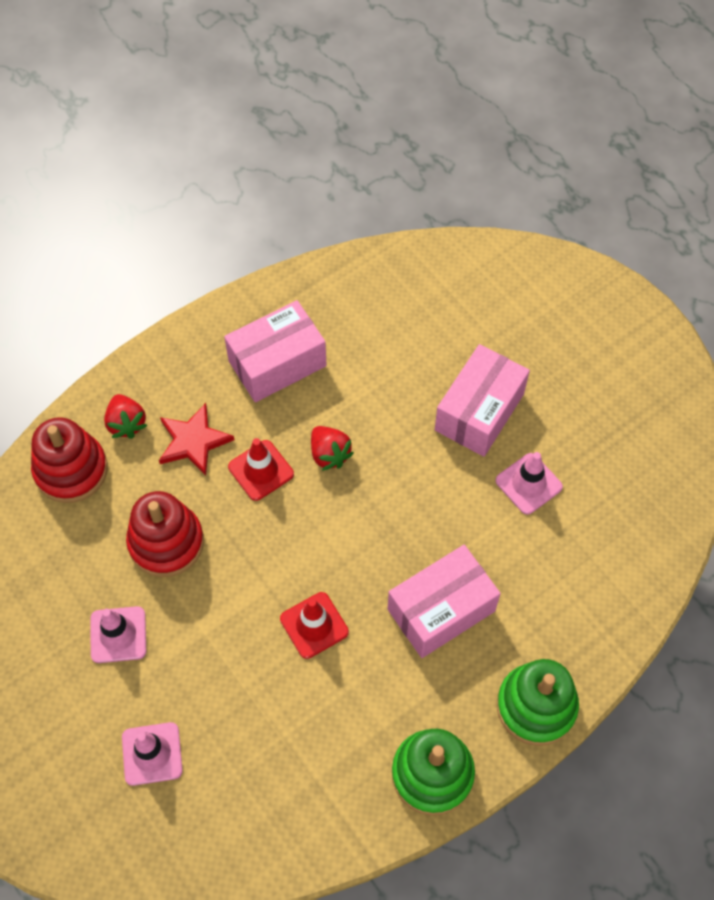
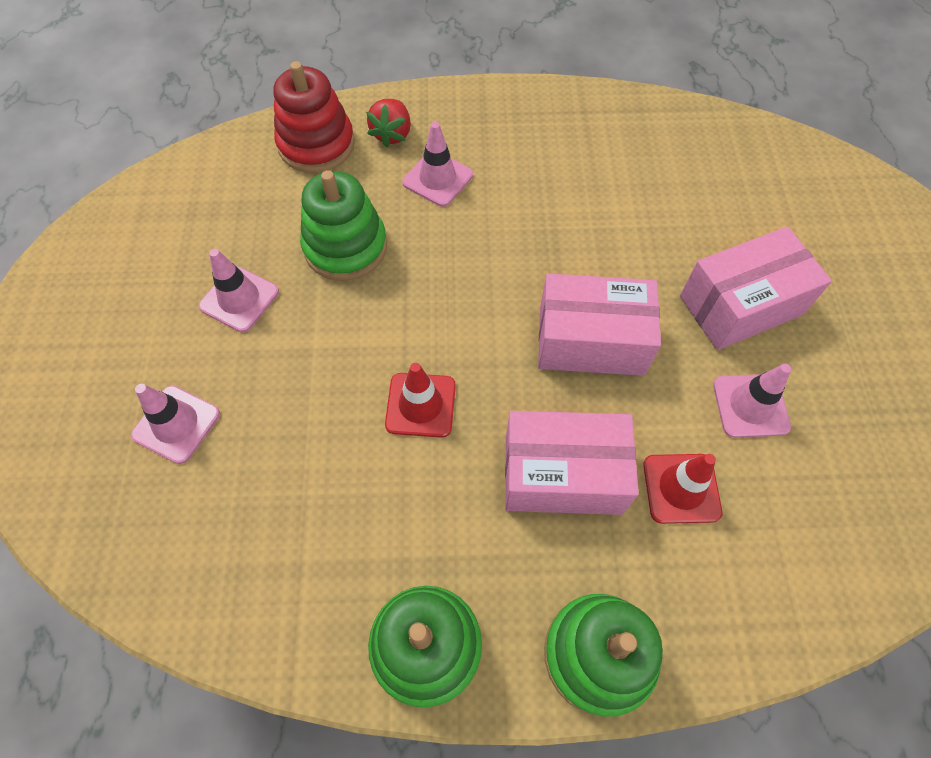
camera: 35 degrees right, 0 degrees up
red stacking toy [126,491,204,577] -> green stacking toy [300,170,387,281]
red star [159,403,234,476] -> pink traffic cone [402,122,473,207]
pink box [224,300,327,402] -> pink box moved to [538,273,661,376]
red traffic cone [228,438,294,501] -> red traffic cone moved to [643,454,722,524]
red strawberry [311,426,354,471] -> none

